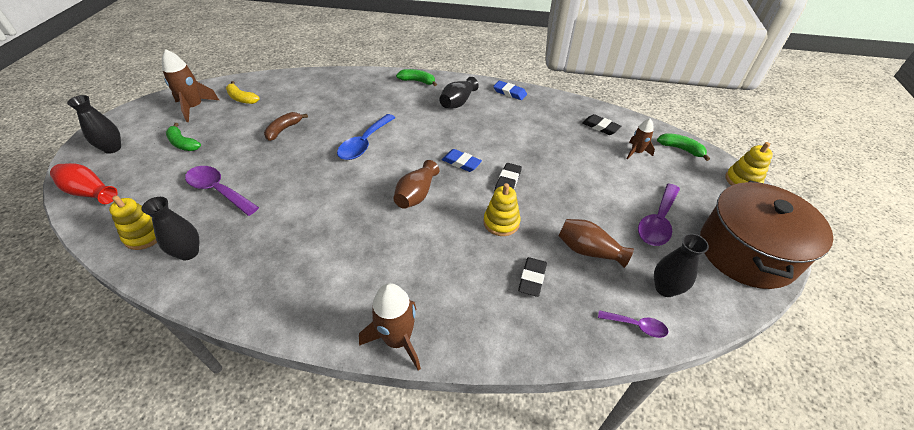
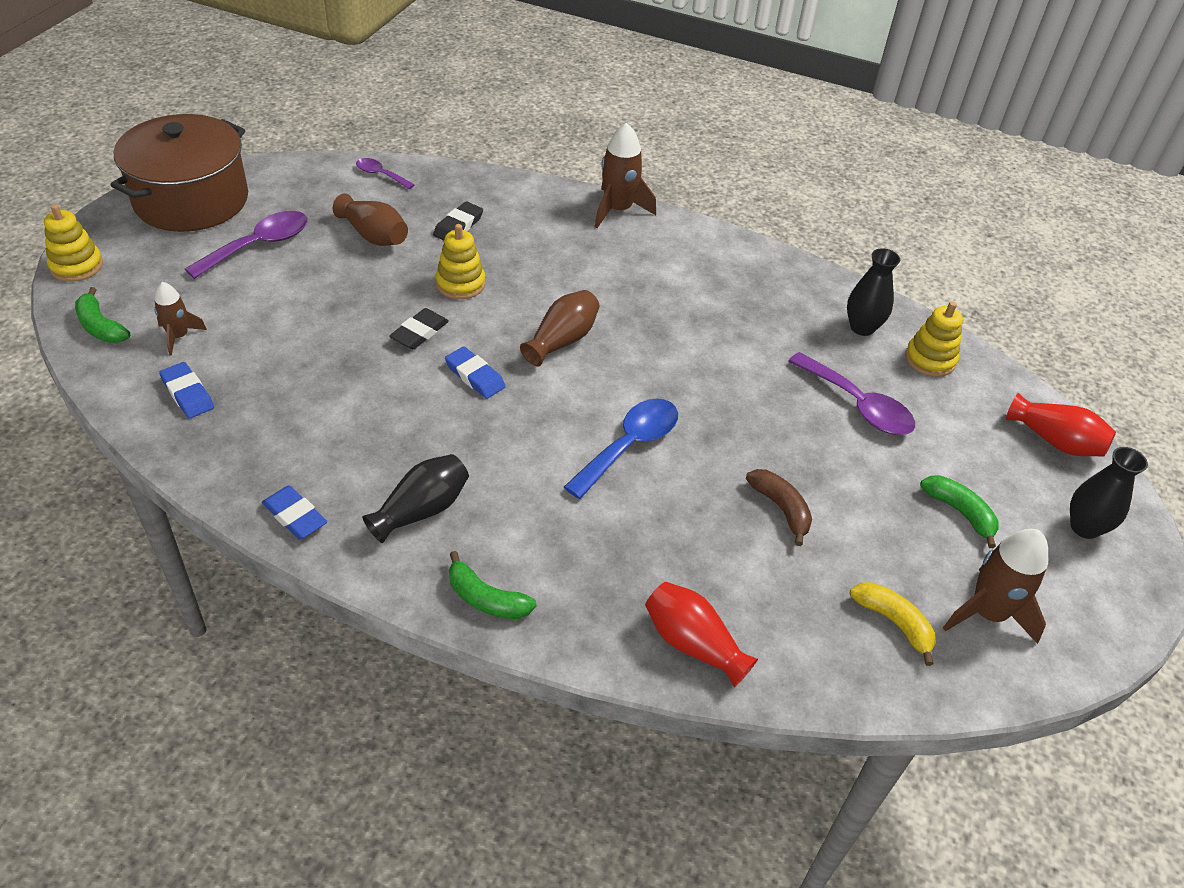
camera: 170 degrees left, 0 degrees up
brown banana [264,112,308,141] -> brown banana turned 75 degrees counterclockwise [746,469,812,546]
black eraser [582,114,621,135] -> blue eraser [159,362,214,418]
black vase [654,233,709,297] -> none
none -> red vase [645,582,758,687]

